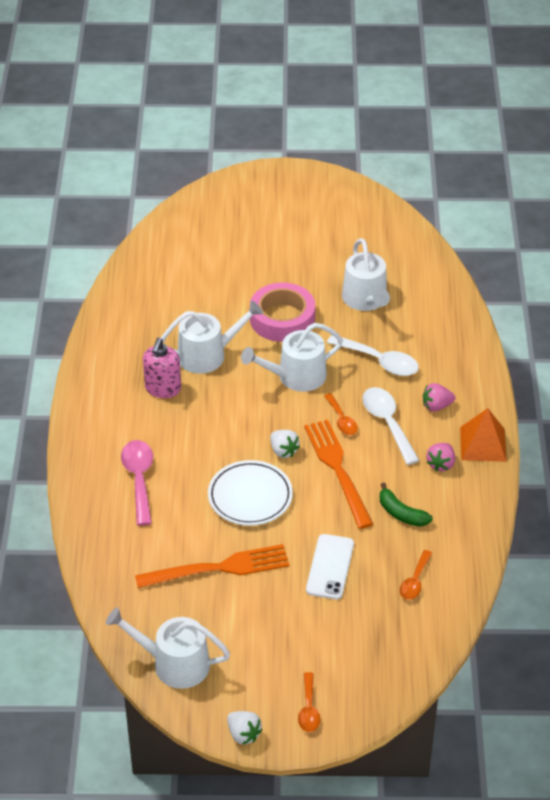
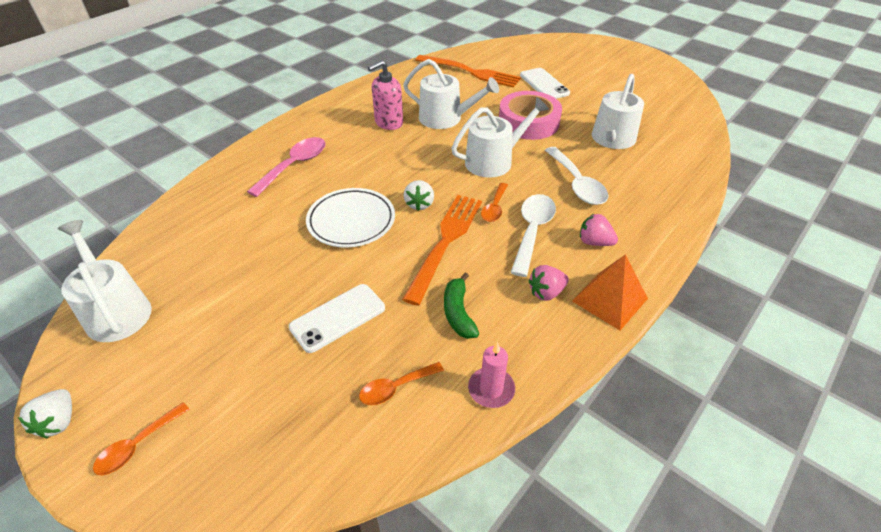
camera: 40 degrees right, 0 degrees up
orange fork [135,544,289,588] -> orange fork moved to [415,55,521,88]
white watering can [241,323,343,392] -> white watering can turned 135 degrees clockwise [451,97,549,178]
none -> pink candle [468,342,515,408]
none -> white phone [520,68,570,99]

